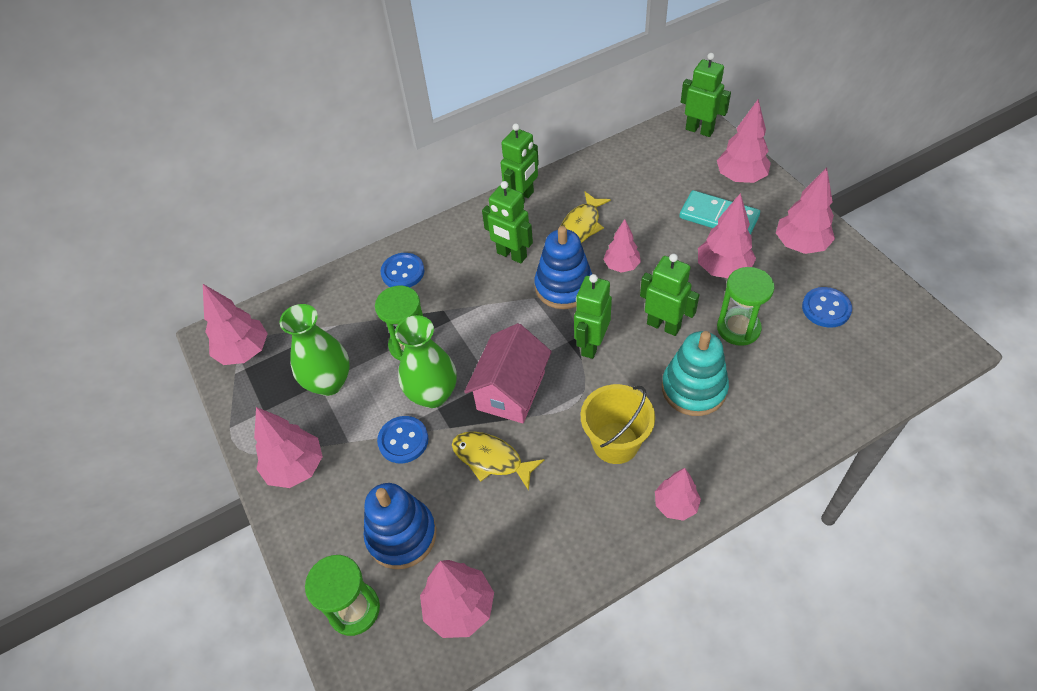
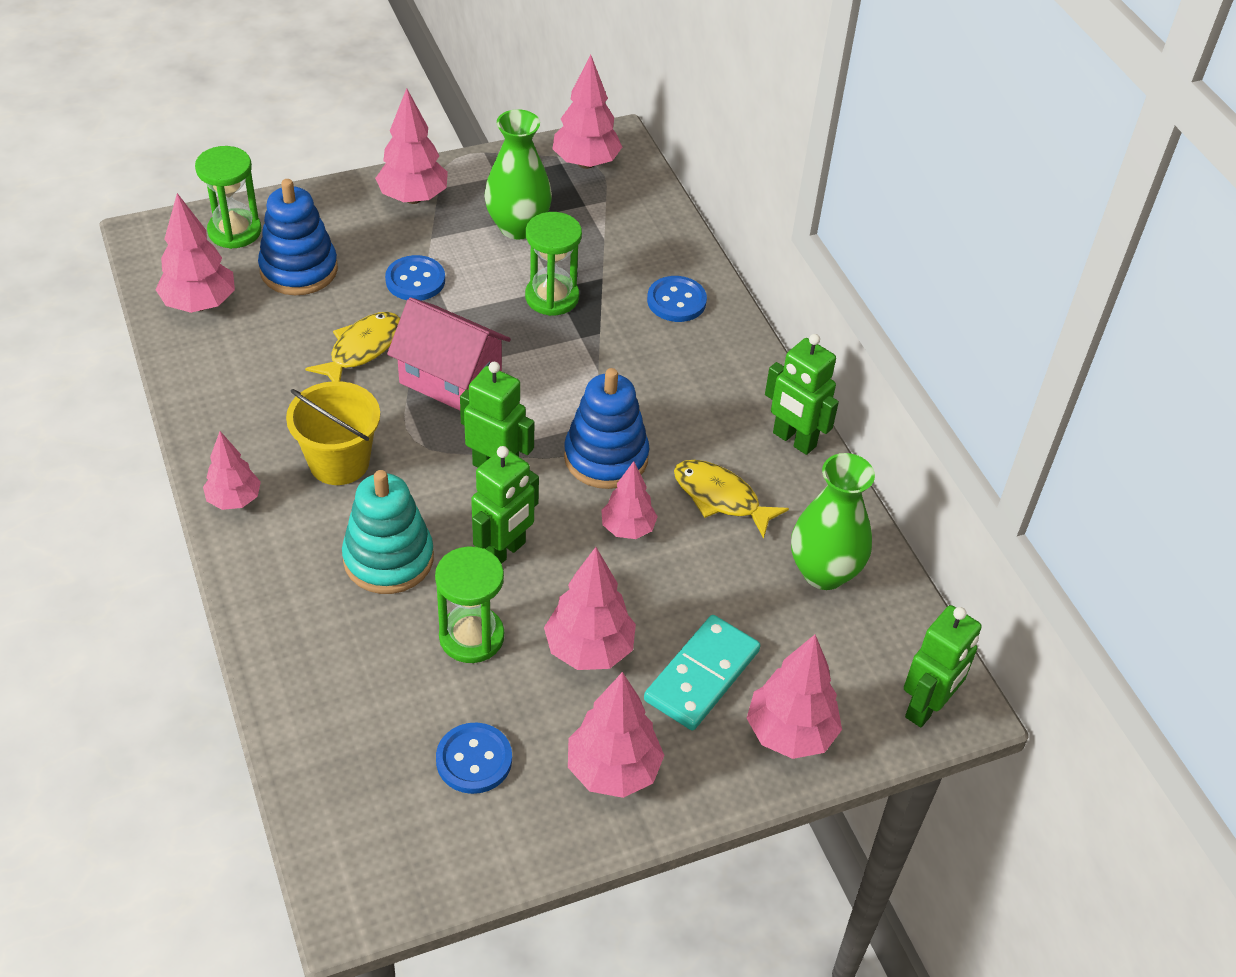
camera: 90 degrees right, 5 degrees down
green vase [395,315,456,408] -> green vase moved to [791,453,875,590]
green robot [482,181,533,263] -> none

